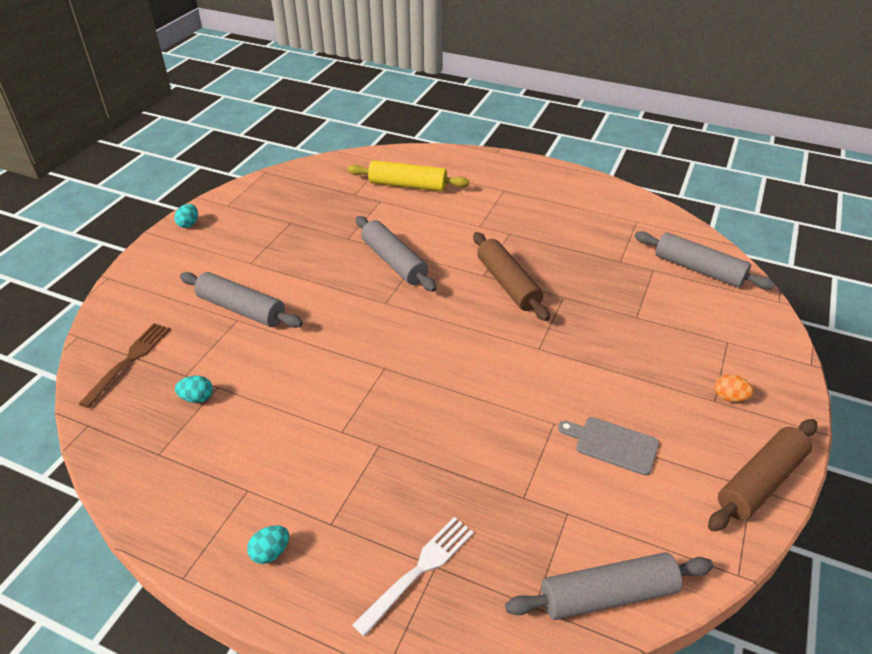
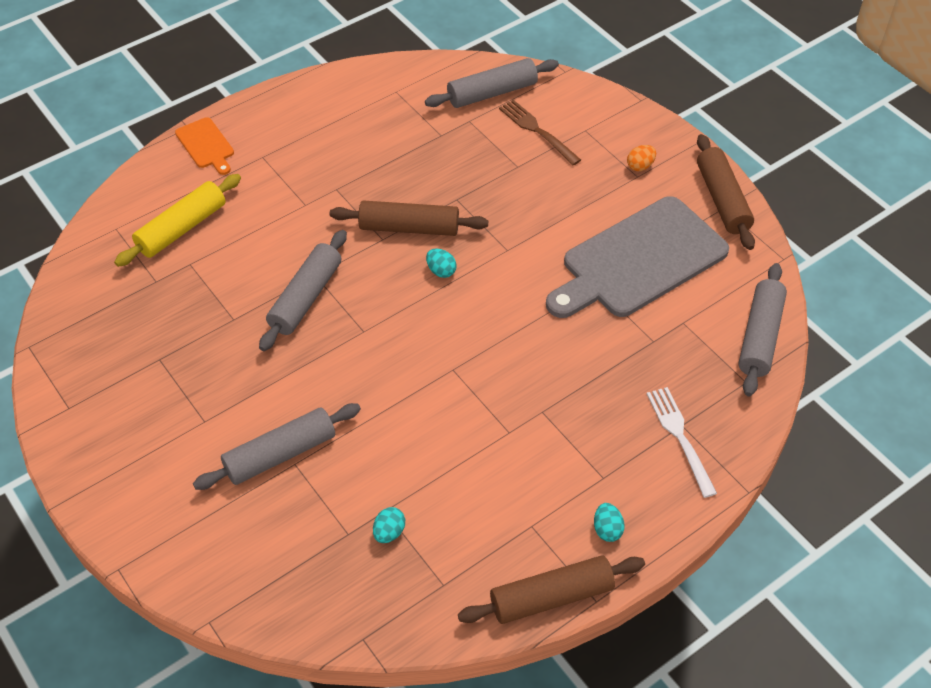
camera: 60 degrees left, 10 degrees up
brown fork [79,323,170,408] -> brown fork moved to [499,100,581,165]
turquoise egg [174,204,198,228] -> turquoise egg moved to [426,249,456,278]
grey rolling pin [356,216,437,292] -> grey rolling pin turned 60 degrees counterclockwise [259,230,347,351]
grey cutting board [558,417,659,476] -> grey cutting board [546,196,729,318], size x2.24
none -> orange cutting board [175,117,234,175]
none -> brown rolling pin [458,555,645,624]

